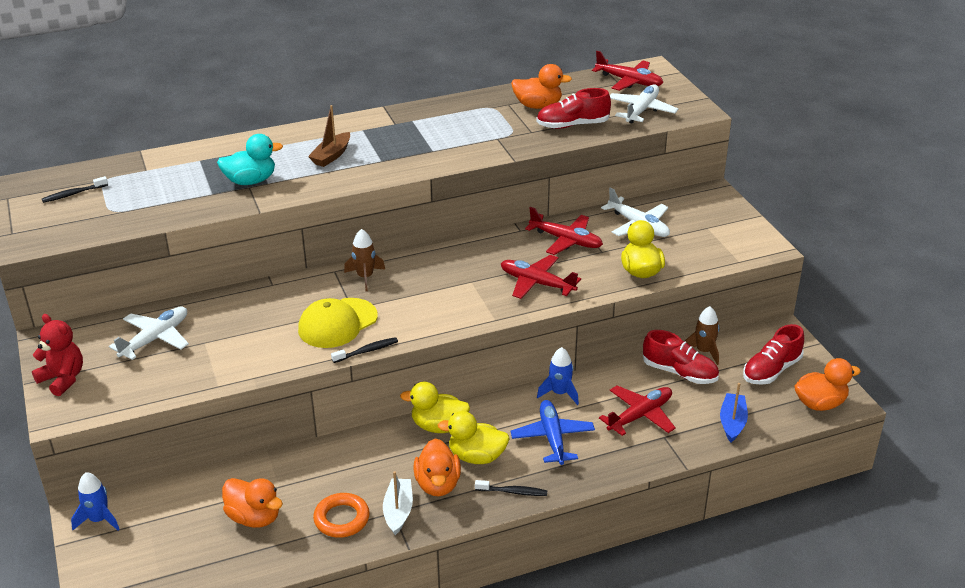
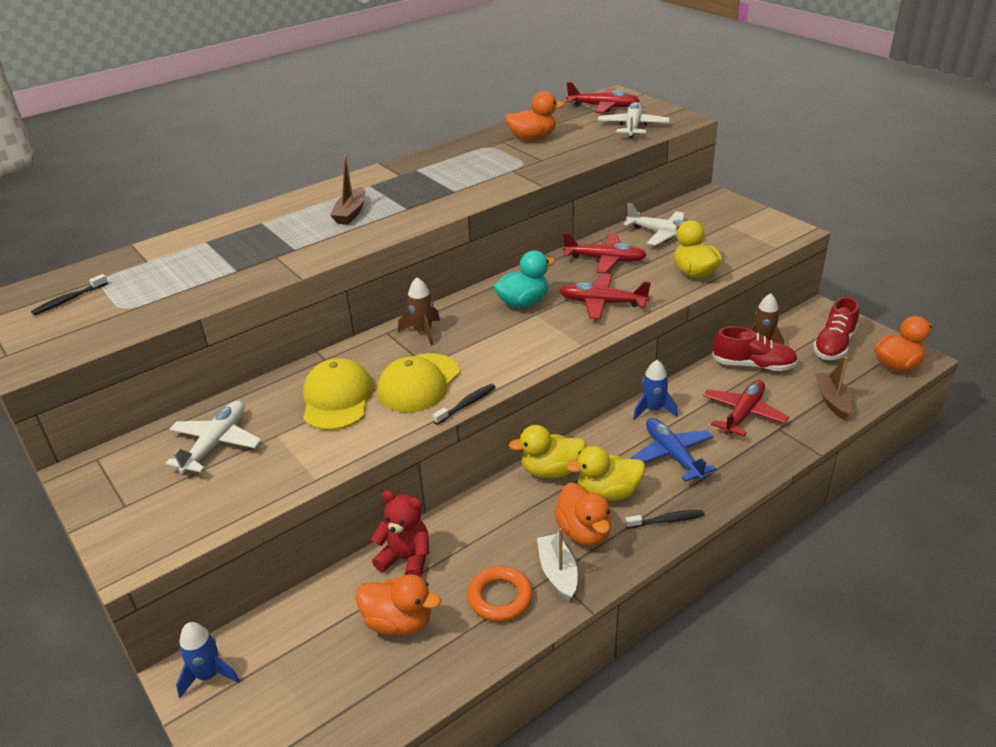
camera: 15 degrees left, 0 degrees up
red teddy bear [32,314,83,396] -> red teddy bear moved to [371,491,429,577]
turquoise duck [217,134,283,185] -> turquoise duck moved to [494,251,555,308]
red shoe [536,88,611,129] -> none
blue boat [720,383,748,442] -> brown boat [815,356,853,420]
none -> yellow cap [303,358,373,430]

